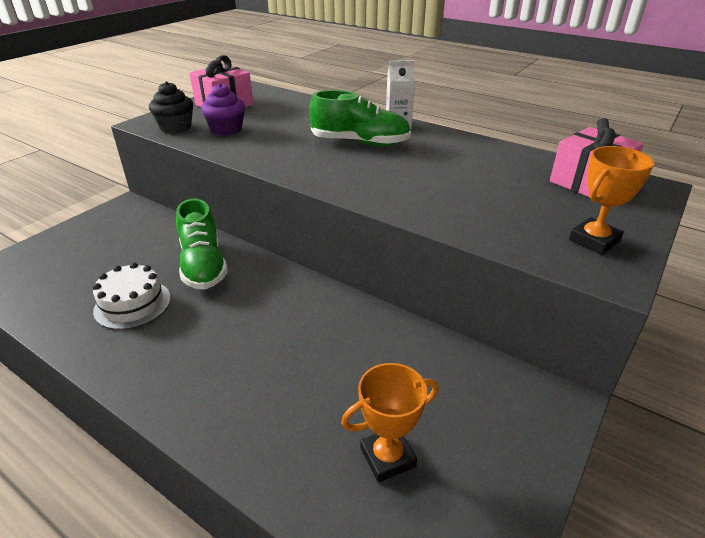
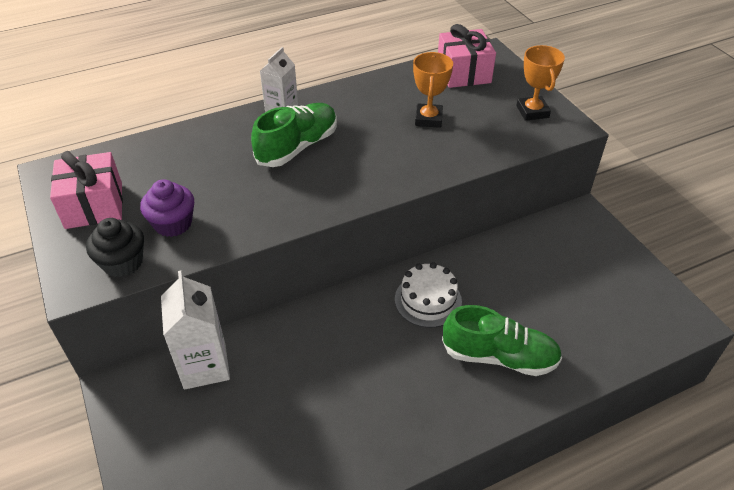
camera: 60 degrees left, 10 degrees up
white cake [93,263,171,330] -> white cake moved to [395,262,462,328]
green shoe [176,198,228,290] -> green shoe moved to [442,305,562,376]
orange trophy [341,363,439,482] -> orange trophy moved to [413,52,453,128]
none -> white carton [161,271,230,390]

